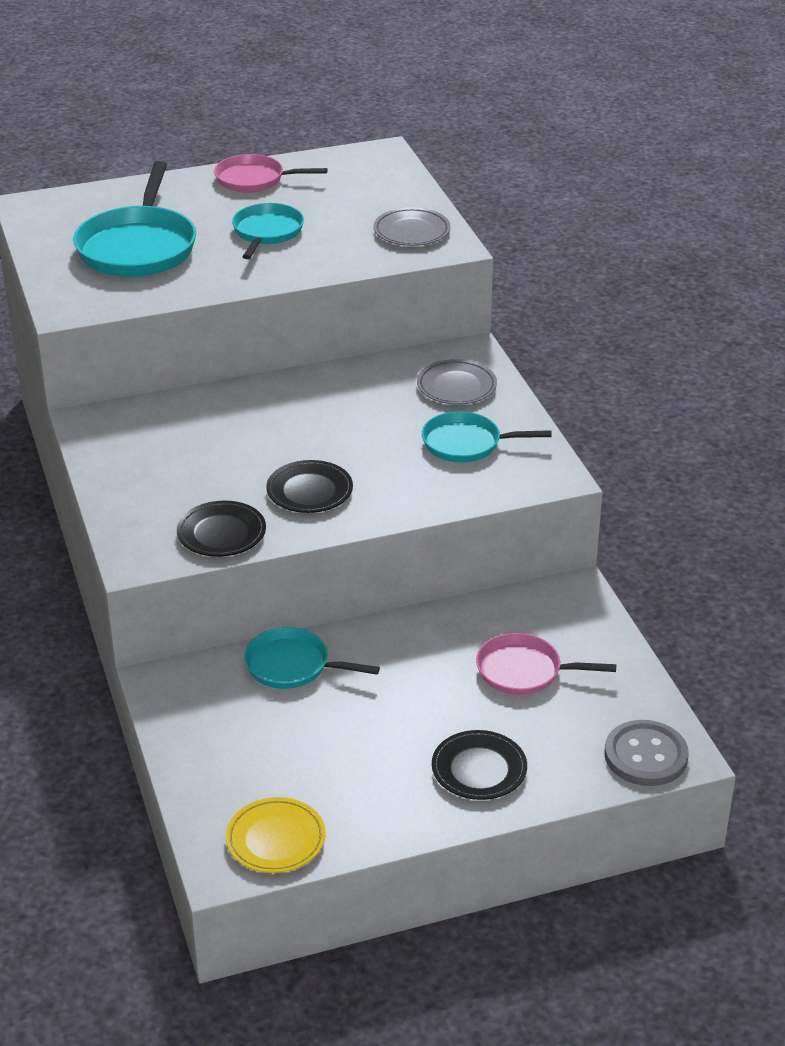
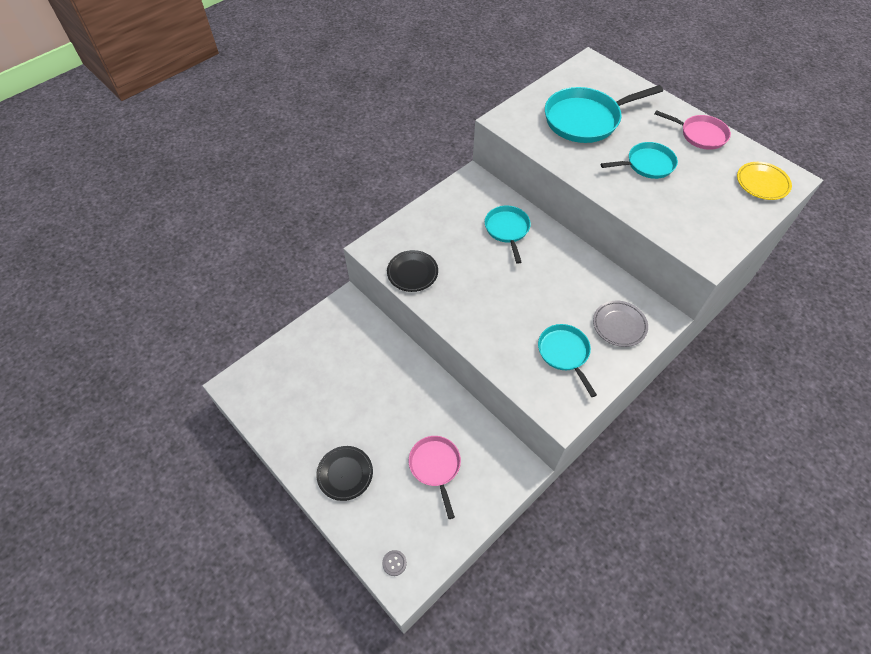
camera: 65 degrees right, 20 degrees up
pink pan [214,154,328,193] -> pink pan turned 135 degrees clockwise [655,110,731,150]
yellow plate [226,797,326,873] -> yellow plate moved to [737,162,792,200]
turquoise pan [244,627,380,689] -> turquoise pan moved to [485,206,531,264]
black plate [266,460,353,513] -> none
grey plate [374,207,451,246] -> none
grey button [605,720,689,786] -> grey button [382,550,407,576], size x0.46

